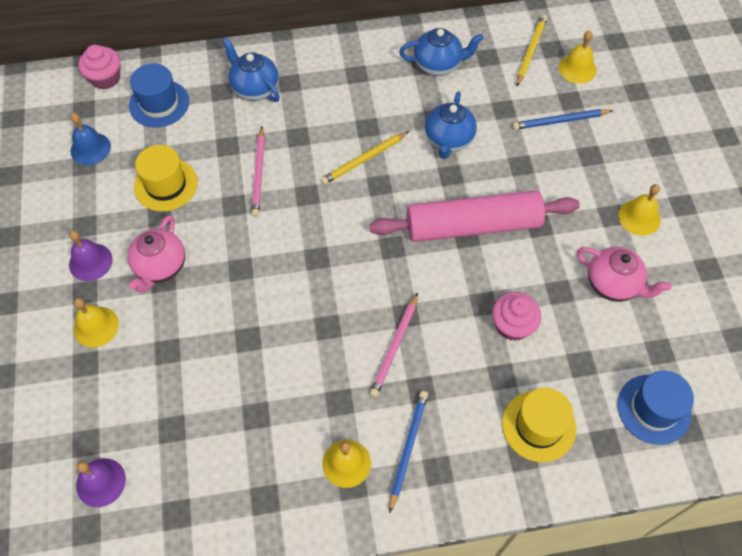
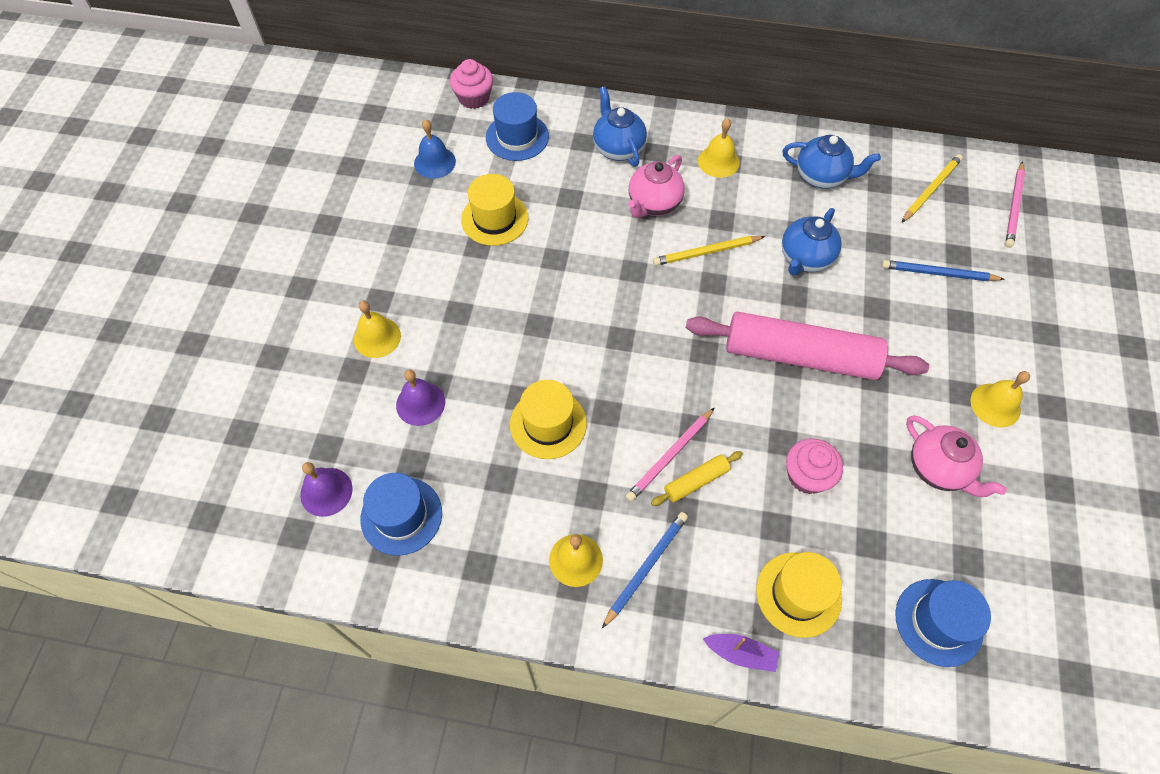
camera: 20 degrees right, 0 degrees up
purple bell [69,230,113,281] -> purple bell moved to [396,369,445,426]
pink teapot [128,215,185,293] -> pink teapot moved to [628,155,685,218]
pink pencil [251,127,265,217] -> pink pencil moved to [1005,161,1025,248]
yellow bell [559,31,596,84] -> yellow bell moved to [698,118,740,178]
none -> blue hat [360,473,442,556]
none -> yellow hat [510,380,587,459]
none -> yellow rolling pin [651,451,743,506]
none -> purple boat [703,634,779,672]

